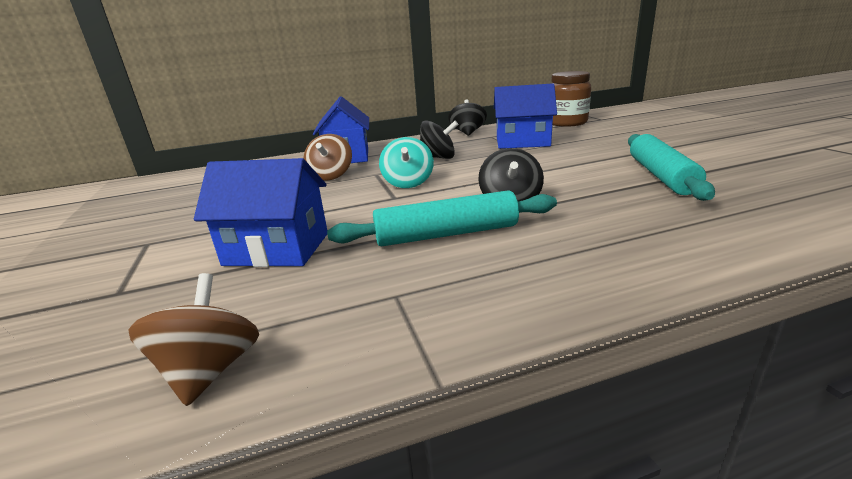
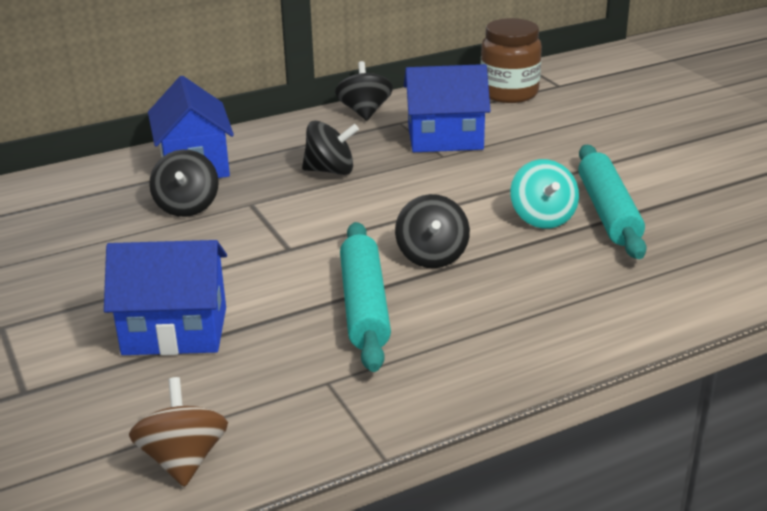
camera: 10 degrees left, 5 degrees up
brown spinning top [303,134,352,181] -> black spinning top [149,150,219,217]
turquoise rolling pin [327,190,557,246] -> turquoise rolling pin turned 75 degrees counterclockwise [340,222,391,372]
turquoise spinning top [379,137,434,188] -> turquoise spinning top moved to [510,159,579,229]

